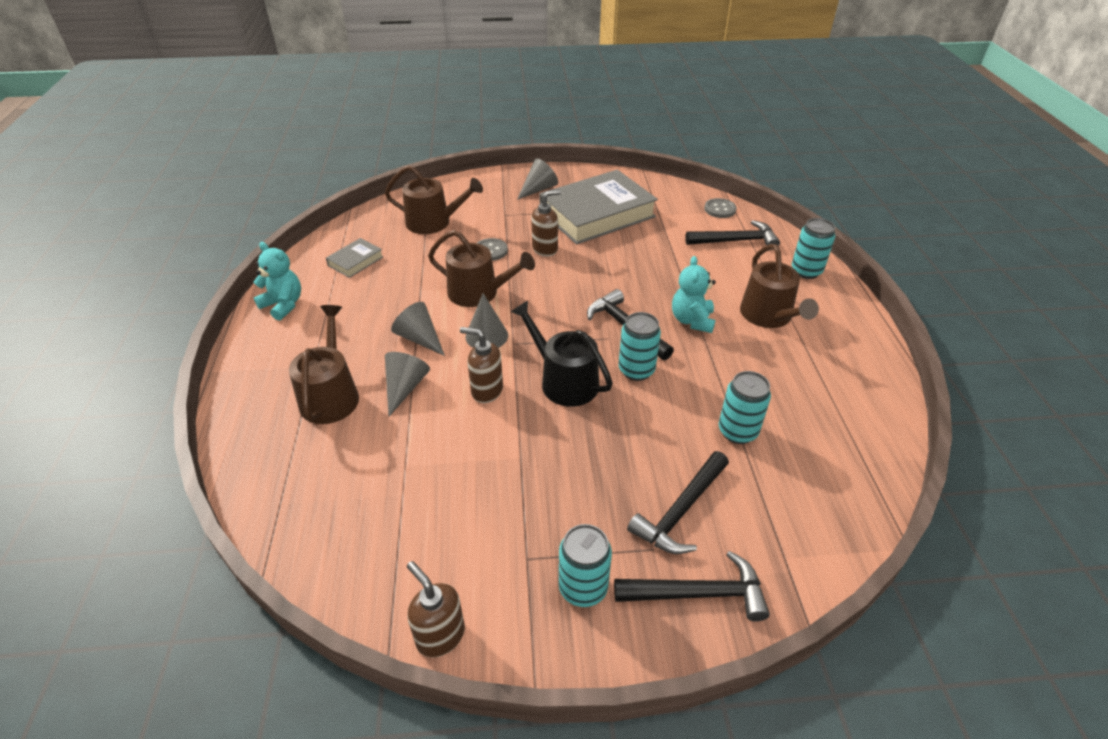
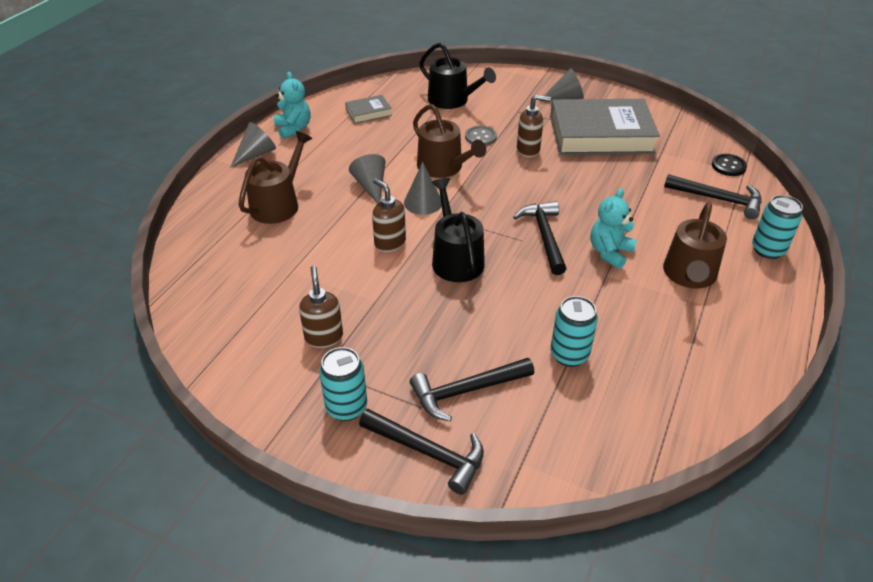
camera: 30 degrees right, 0 degrees up
brown watering can [385,166,483,234] -> black watering can [419,43,496,109]
grey cone [385,352,430,416] -> grey cone moved to [230,122,276,168]
brown soap dispenser [407,561,465,657] -> brown soap dispenser moved to [299,266,343,348]
turquoise can [619,312,661,381] -> none
grey button [704,198,737,218] -> black button [712,154,747,176]

